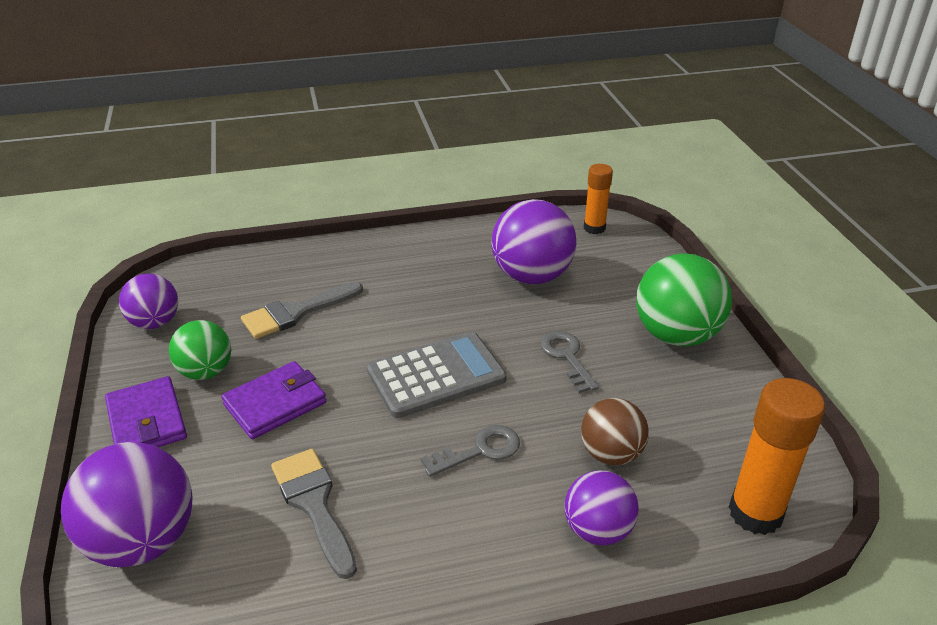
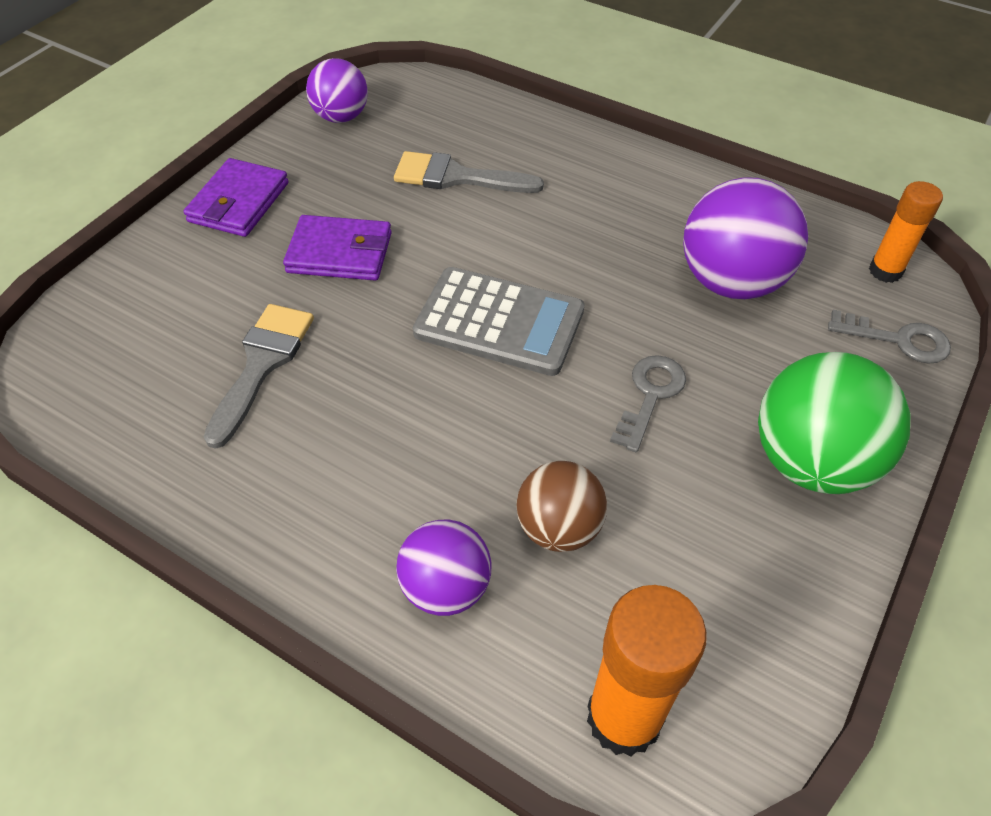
camera: 45 degrees right, 15 degrees up
purple ball [61,442,192,567] -> none
green ball [169,320,231,380] -> none
grey key [421,425,520,477] -> grey key moved to [828,310,951,364]

